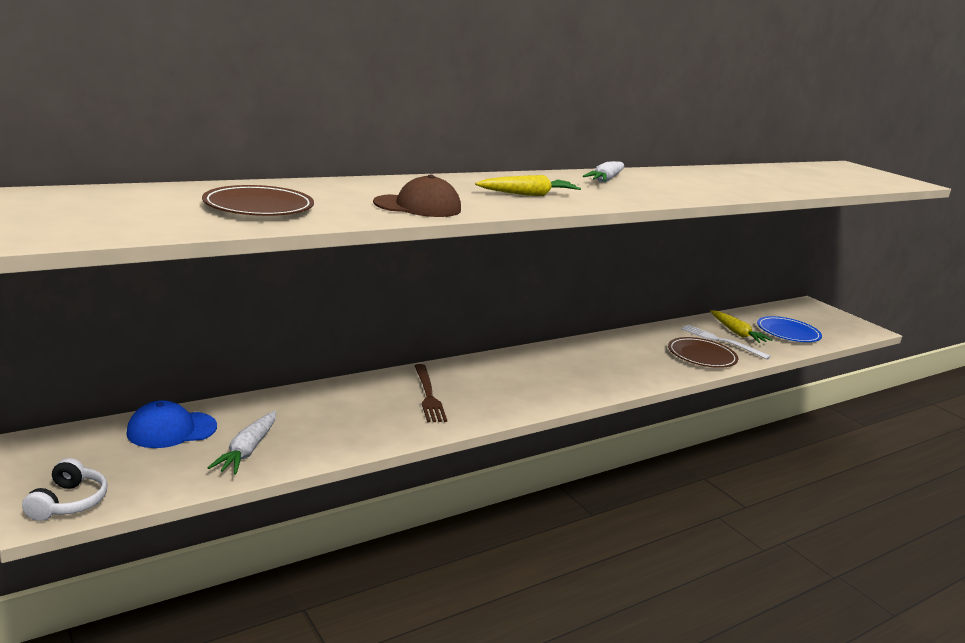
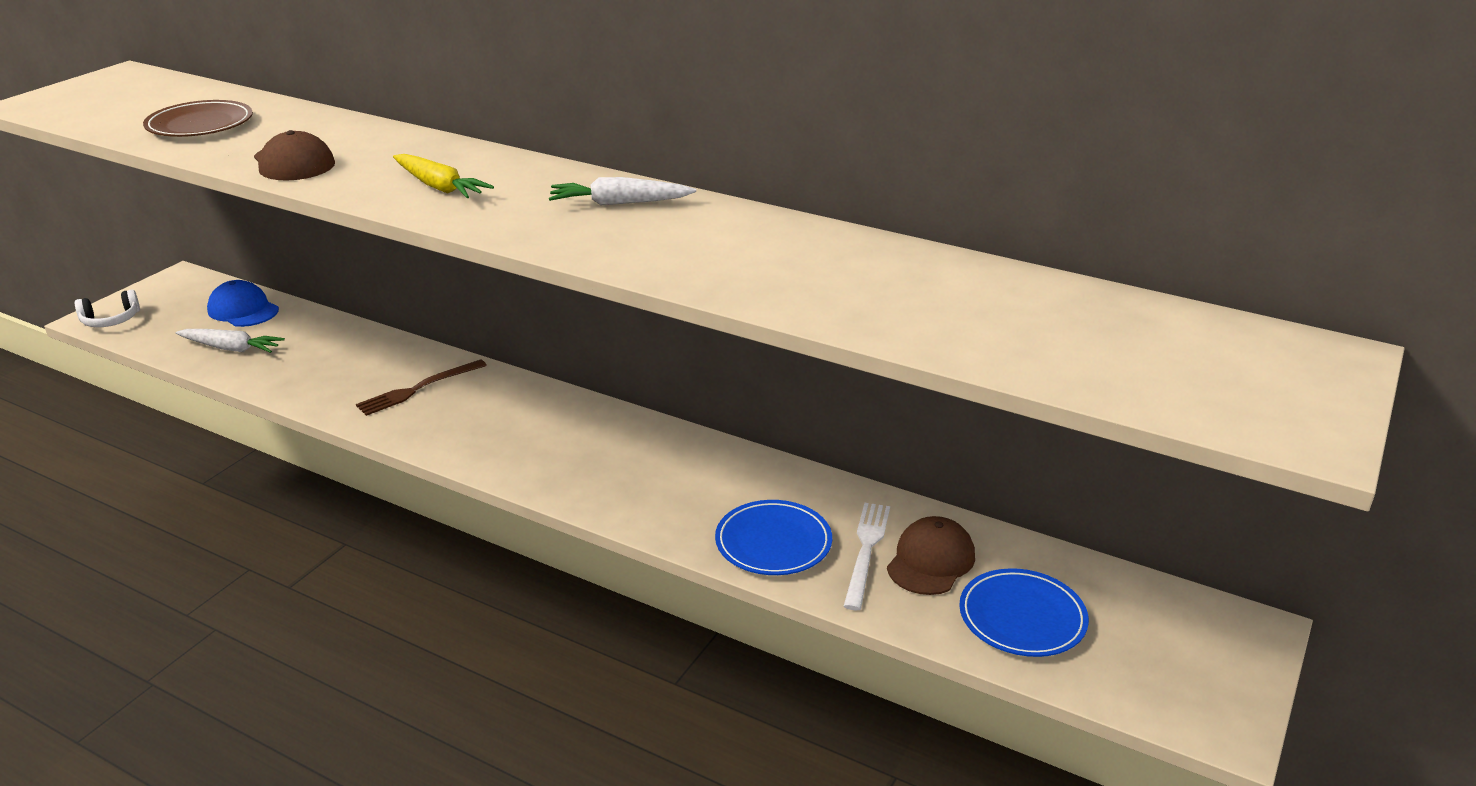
camera: 65 degrees right, 10 degrees up
white carrot [207,411,276,475] -> white carrot turned 150 degrees counterclockwise [176,329,285,353]
brown plate [668,337,738,368] -> blue plate [715,500,832,575]
yellow carrot [710,310,773,343] -> brown cap [887,516,975,595]

